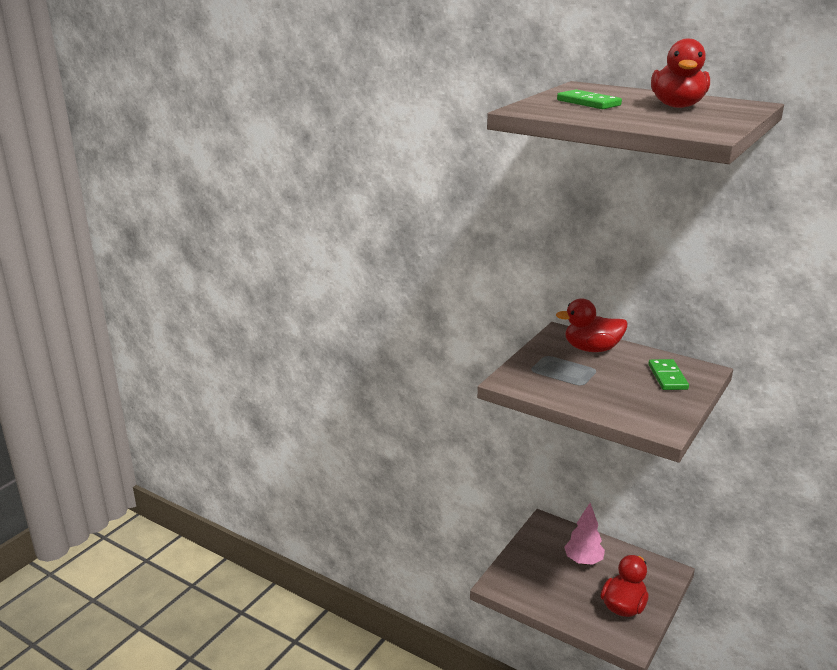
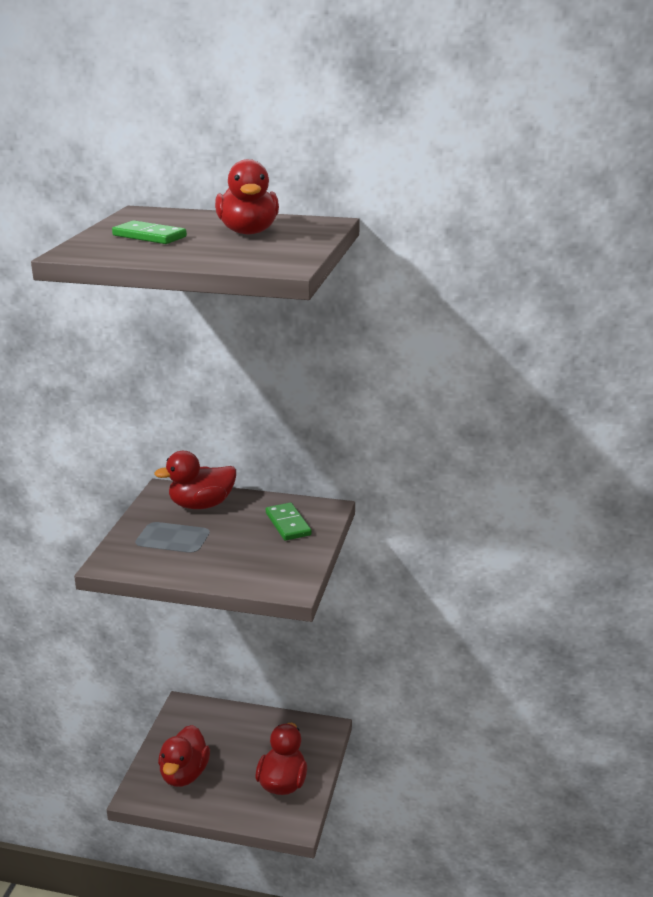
camera: 20 degrees left, 0 degrees up
pink tree [564,503,605,565] -> none
none -> red duck [158,725,210,787]

